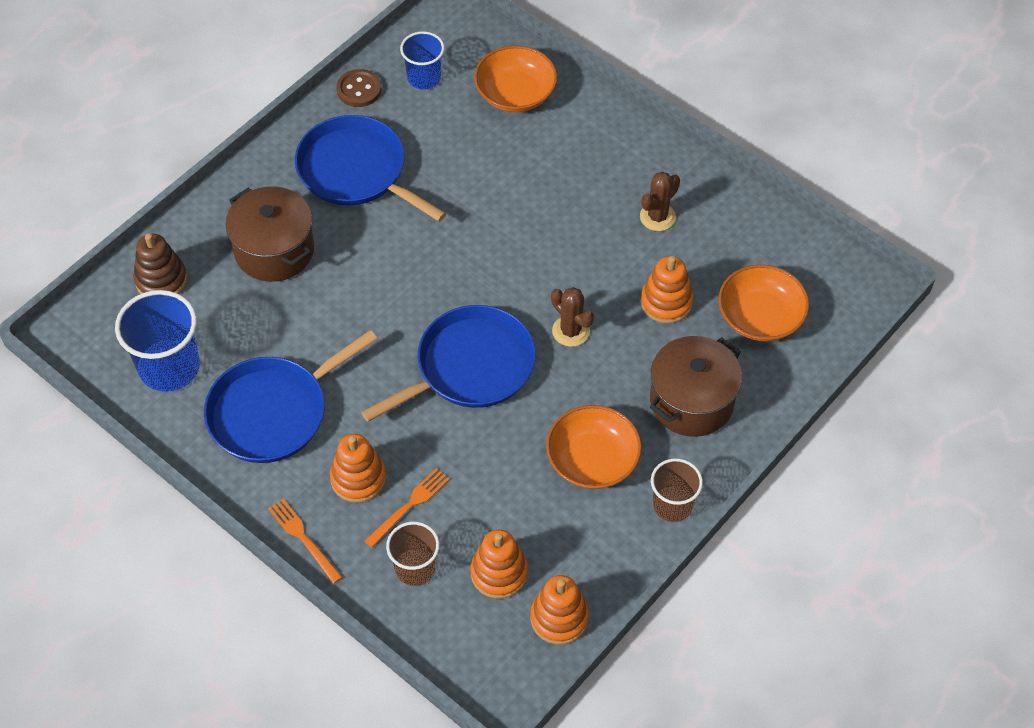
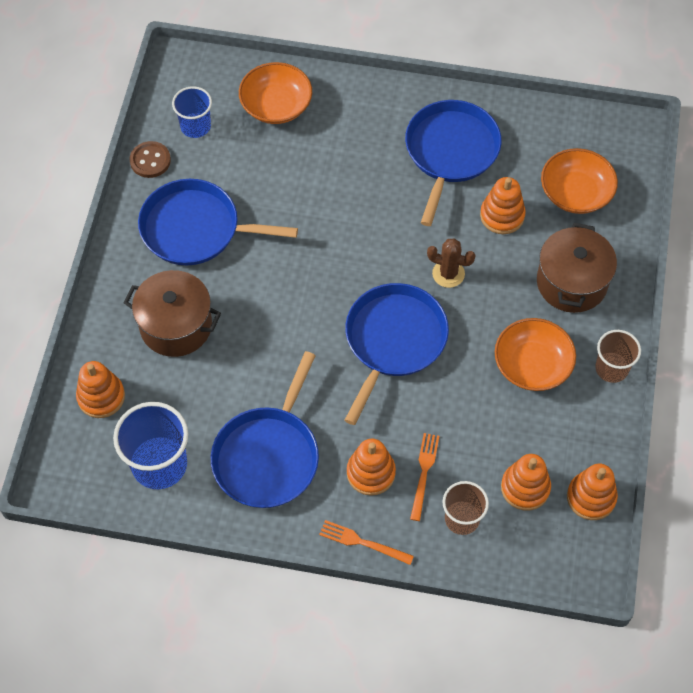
camera: 30 degrees left, 5 degrees up
brown stacking toy [134,233,187,294] -> orange stacking toy [76,361,125,418]
brown cactus [640,172,680,231] -> blue pan [405,100,502,226]

